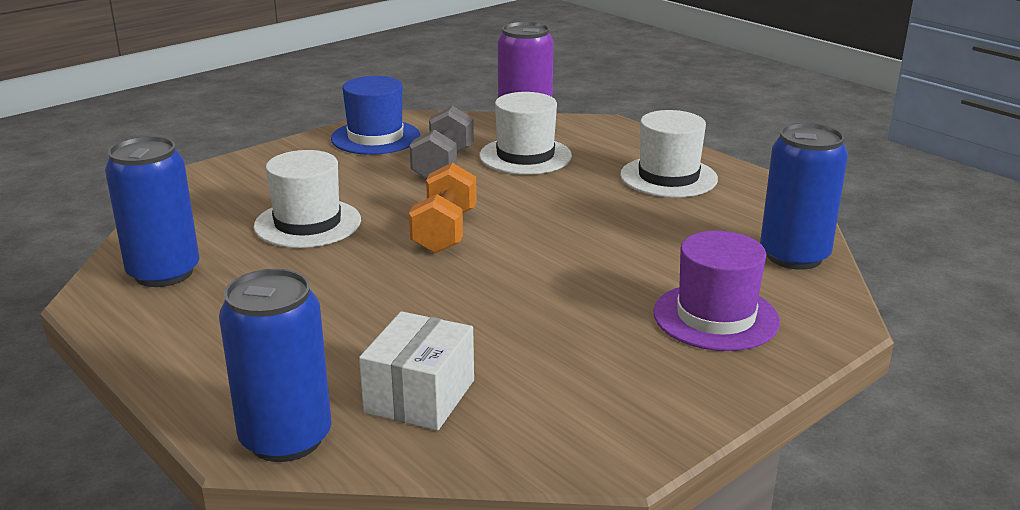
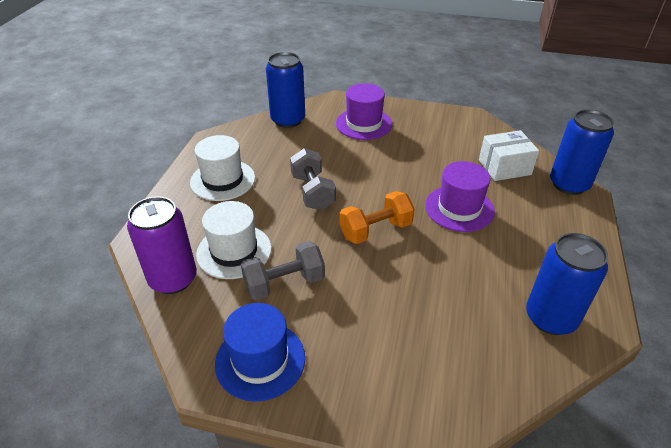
camera: 125 degrees left, 15 degrees up
white hat [254,150,361,248] -> none
none -> grey dumbbell [290,148,336,210]
none -> purple hat [425,161,495,232]

